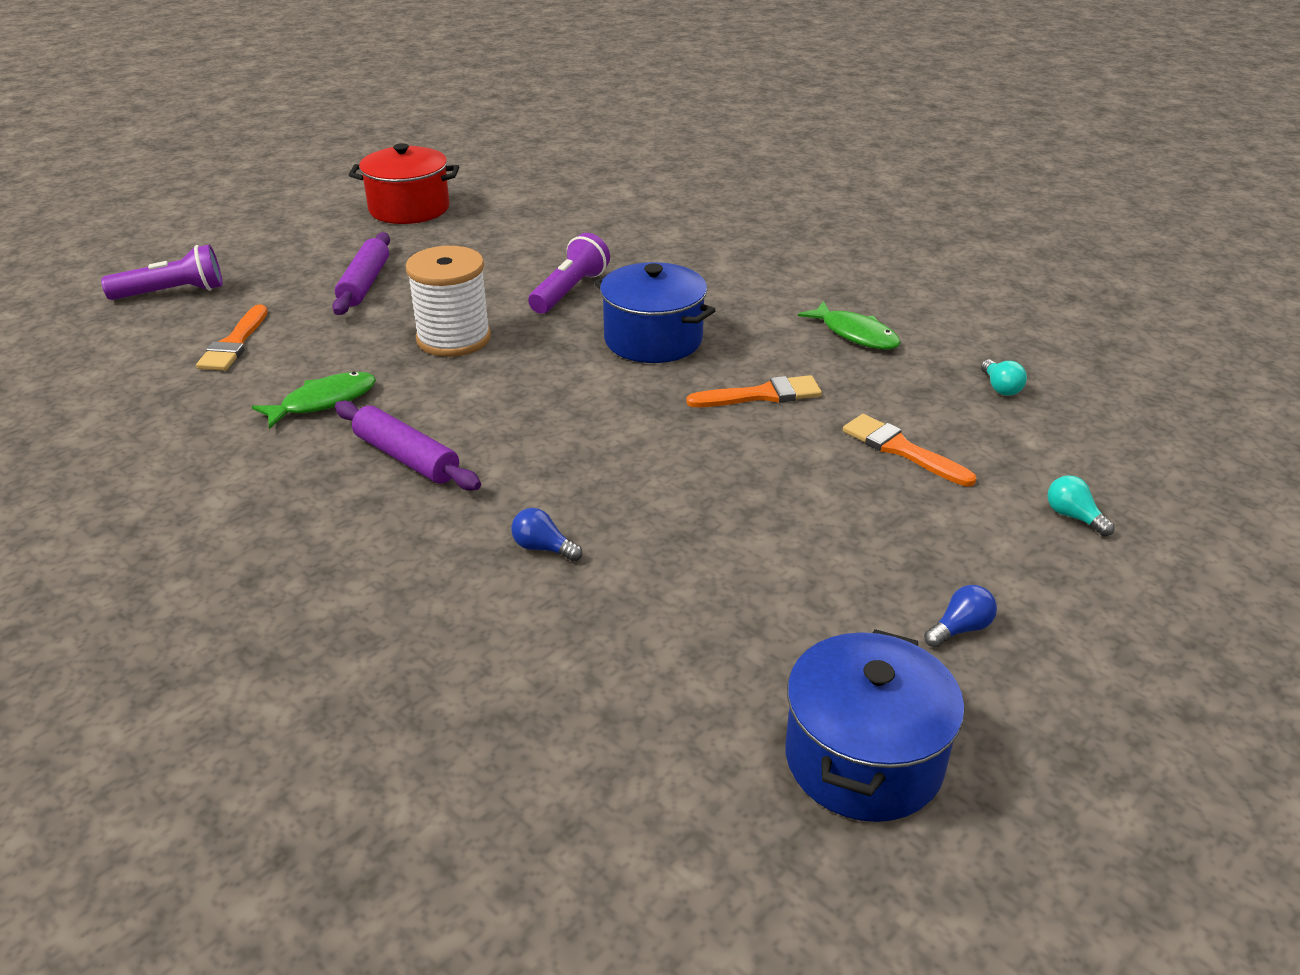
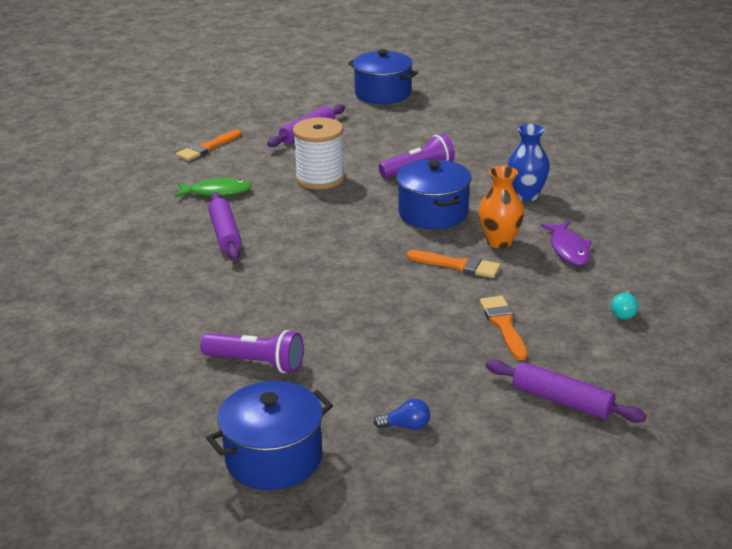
camera: 35 degrees right, 5 degrees down
purple flashlight [101,244,223,300] -> purple flashlight moved to [200,330,304,373]
red pot [349,143,459,224] -> blue pot [348,49,418,104]
blue light bulb [511,508,582,562] -> none
green fish [798,301,901,349] -> purple fish [541,222,592,265]
turquoise light bulb [1048,475,1115,536] -> purple rolling pin [486,359,647,423]
none -> orange vase [479,166,524,249]
none -> blue vase [507,124,550,202]

